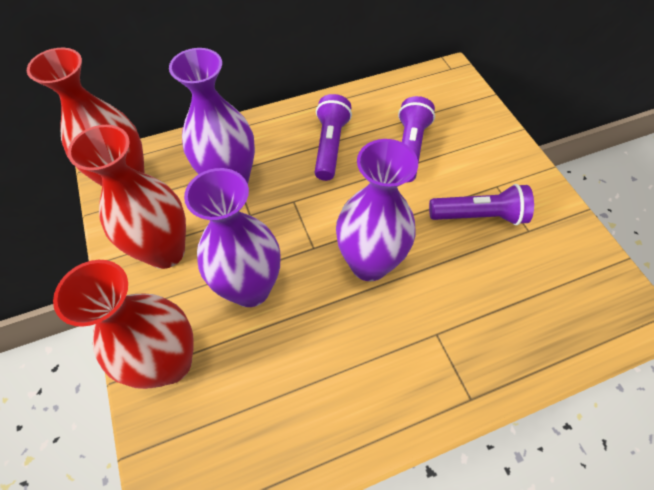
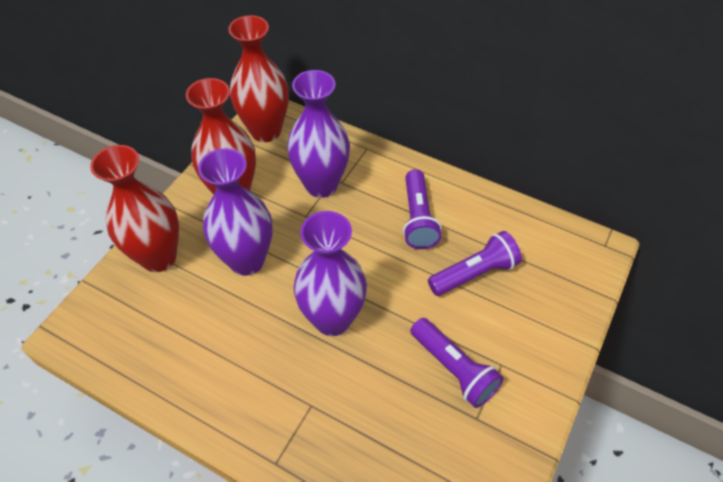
camera: 50 degrees right, 5 degrees down
purple flashlight [314,94,352,181] -> purple flashlight turned 120 degrees clockwise [403,169,442,249]

